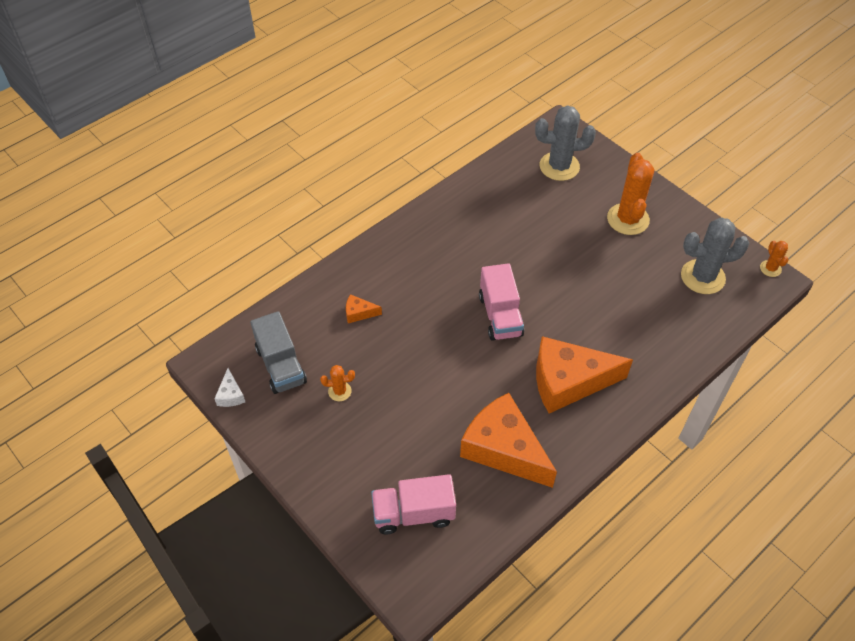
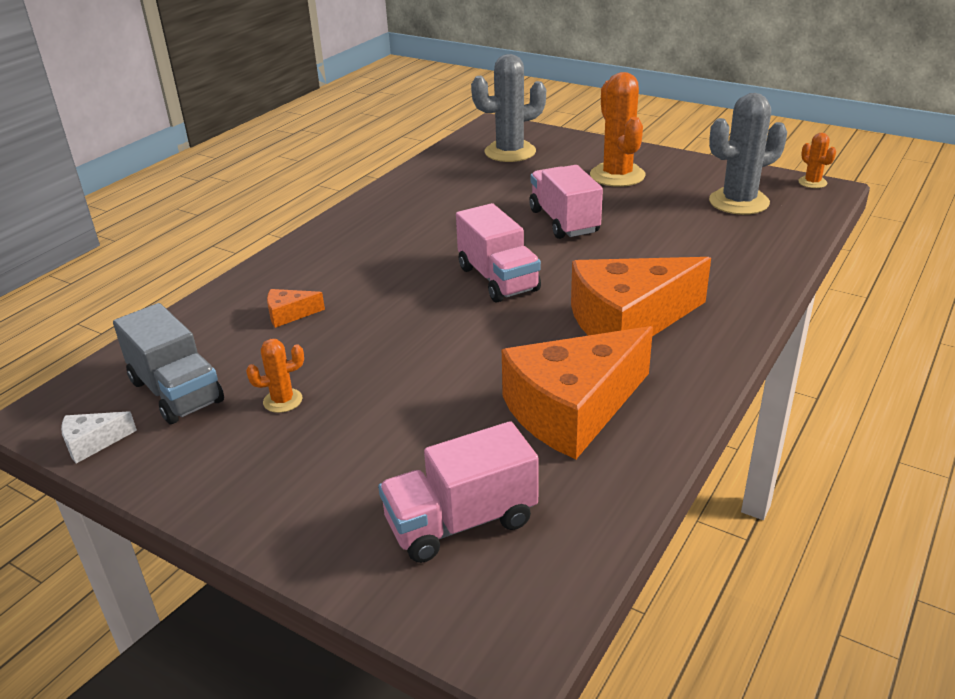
camera: 15 degrees left, 20 degrees down
white cheese [214,368,245,407] -> white cheese turned 90 degrees clockwise [61,411,137,464]
orange cheese [460,393,557,488] -> orange cheese turned 60 degrees counterclockwise [502,326,653,459]
none -> pink truck [529,165,603,239]

